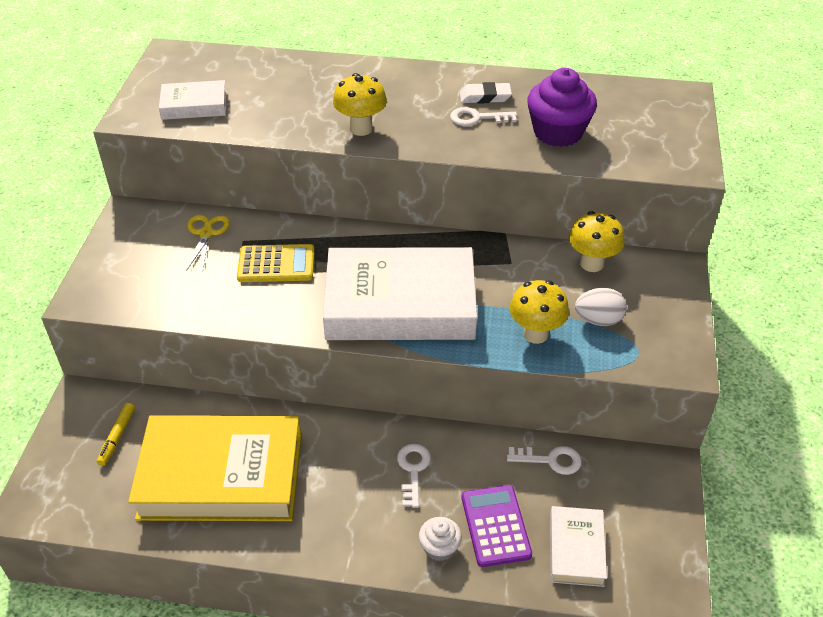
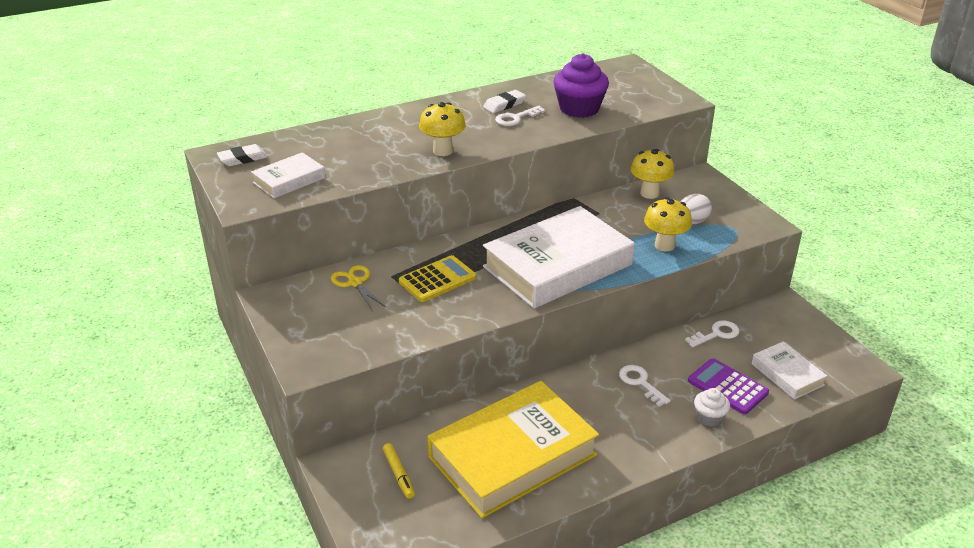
camera: 35 degrees left, 10 degrees down
none -> white eraser [217,144,268,166]

